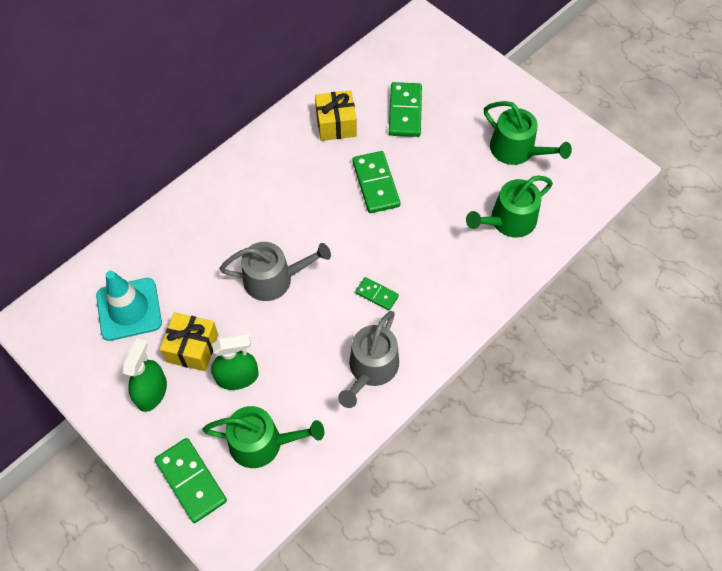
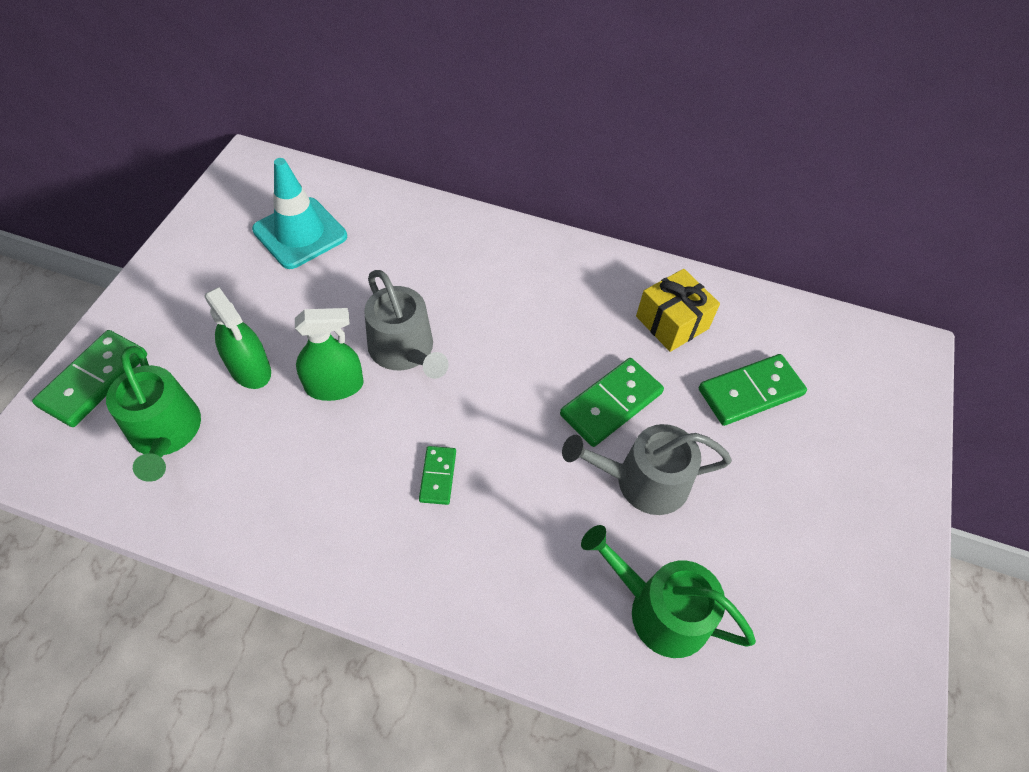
camera: 60 degrees right, 5 degrees down
green spray bottle [123,338,167,412] -> green spray bottle moved to [295,308,364,401]
yellow gift [160,312,218,371] -> none
grey watering can [338,311,399,408] -> grey watering can moved to [562,424,732,515]
green watering can [484,101,572,165] -> none

